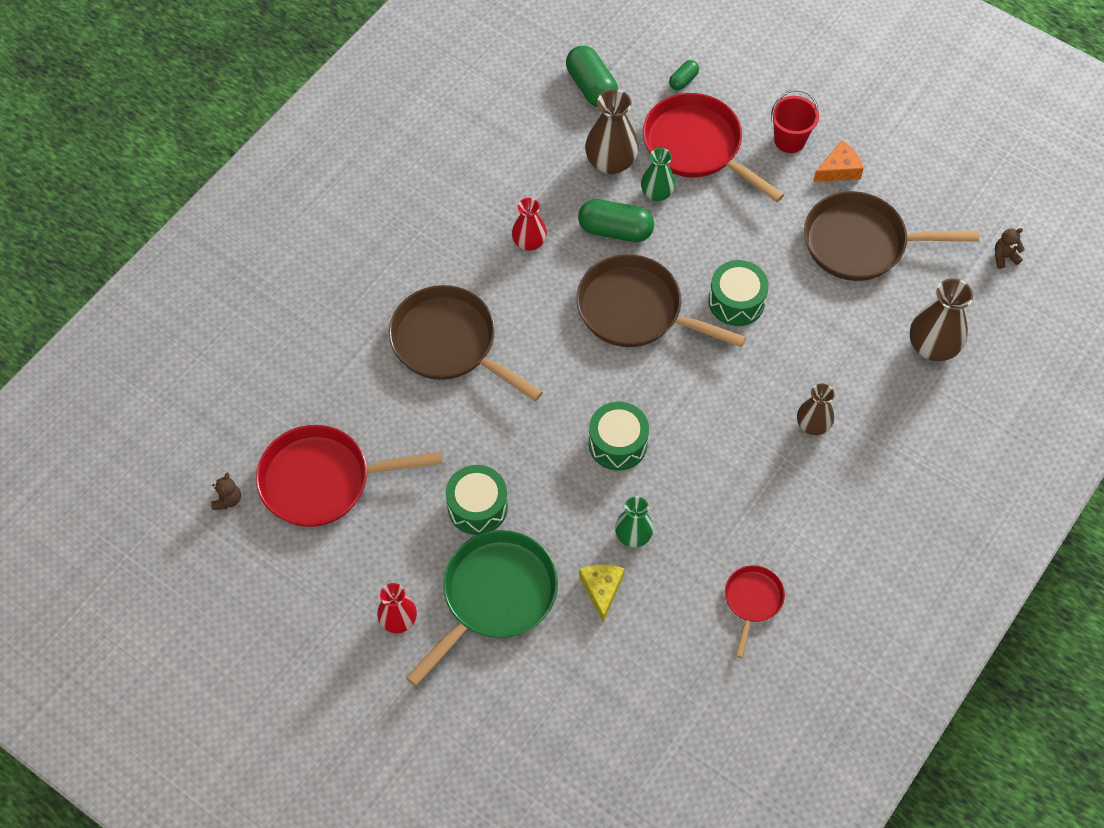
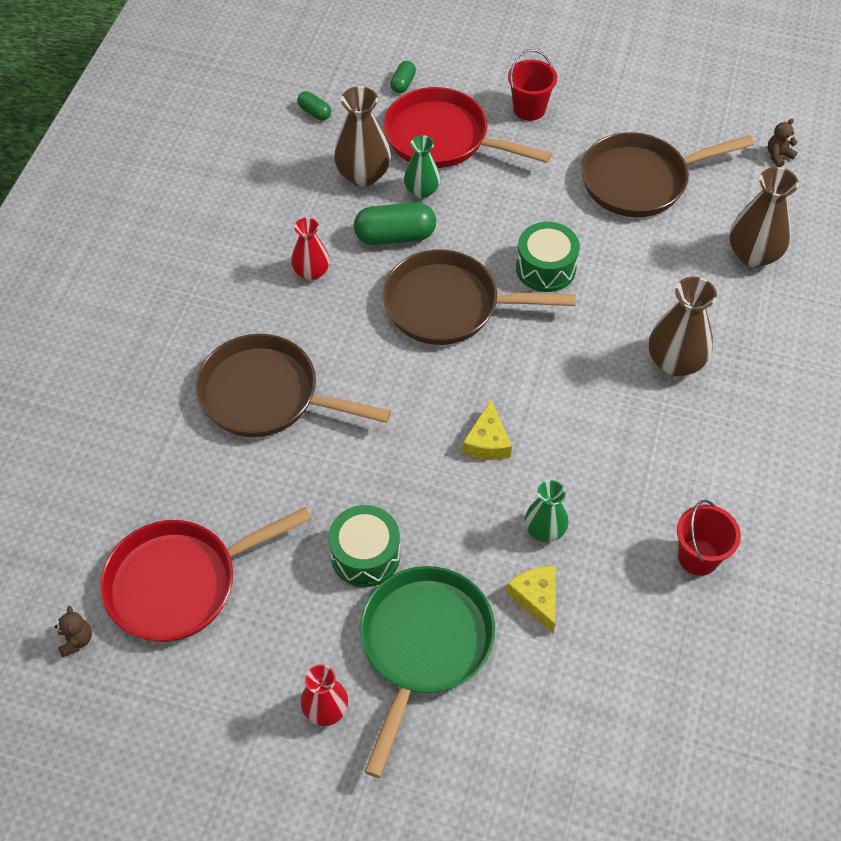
camera: 20 degrees left, 5 degrees down
green capsule [566,46,618,107] -> green capsule [298,91,331,121], size x0.52
green drum [589,402,649,471] -> yellow cheese [462,400,512,460]
red pan [725,565,785,658] -> red bucket [677,500,741,576]
brown vase [797,383,835,435] -> brown vase [649,277,717,376], size x1.56
orange cheese [813,141,864,182] -> none

